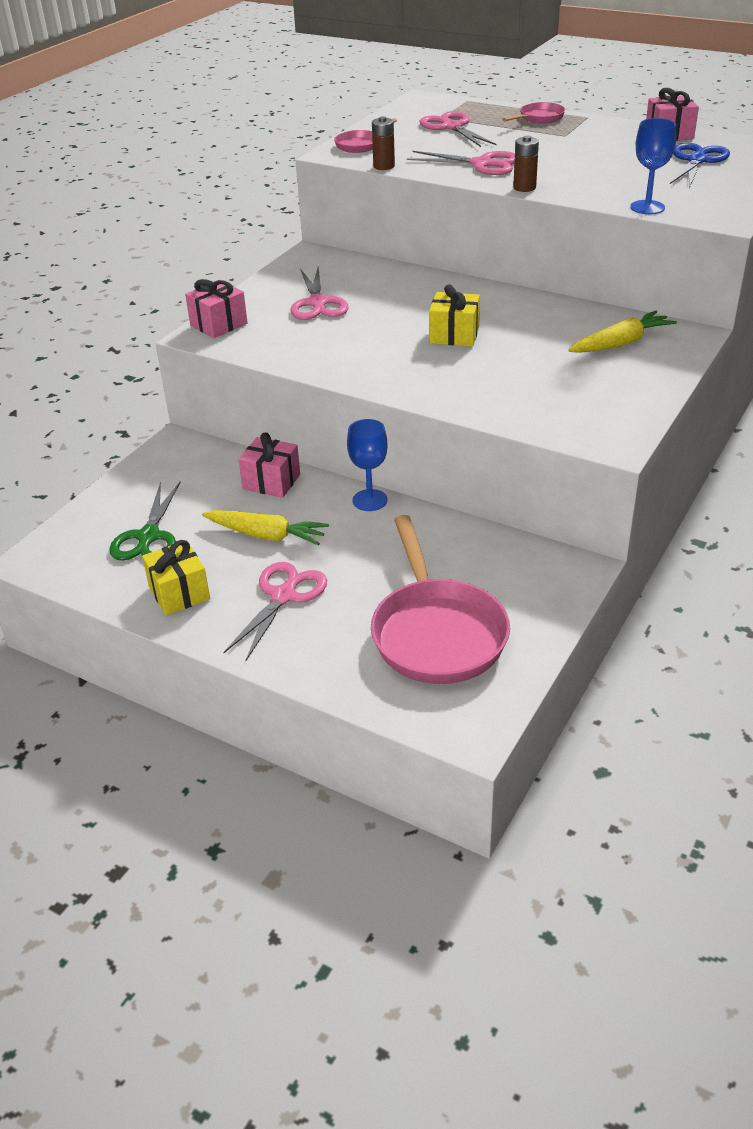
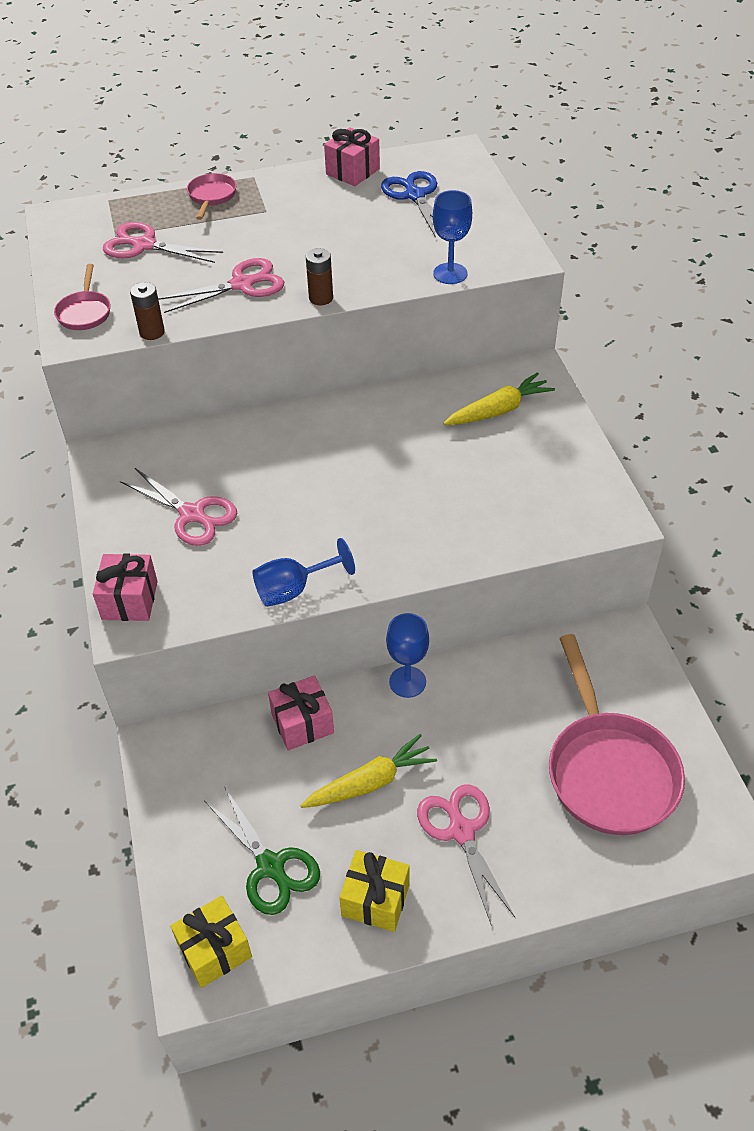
camera: 45 degrees left, 10 degrees up
pink pan [371,515,510,684] -> pink pan turned 45 degrees clockwise [549,634,685,835]
yellow gift [429,284,480,347] -> yellow gift moved to [170,896,252,988]
yellow carrot [568,310,677,353] -> yellow carrot turned 45 degrees clockwise [443,372,555,425]
none -> blue goblet [253,538,355,607]

